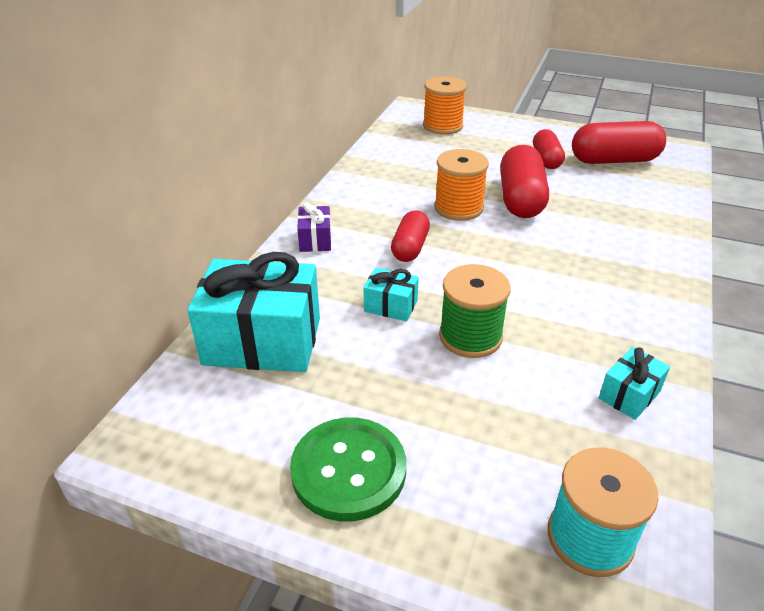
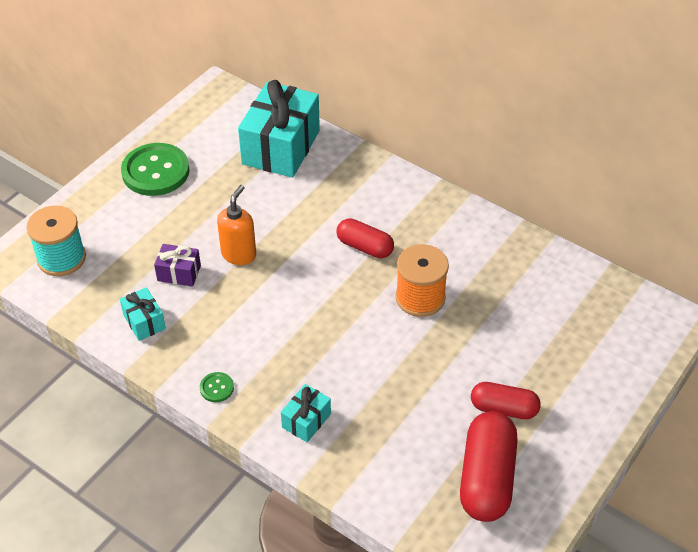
camera: 105 degrees right, 10 degrees up
purple gift [297,202,331,252] -> purple gift moved to [154,244,201,287]
turquoise gift [363,268,419,321] -> turquoise gift moved to [281,384,331,442]
orange spool [423,76,467,135] -> none
green spool [439,264,511,358] -> orange soap dispenser [217,185,256,265]
red capsule [500,145,549,218] -> none
none -> green button [200,372,234,402]

